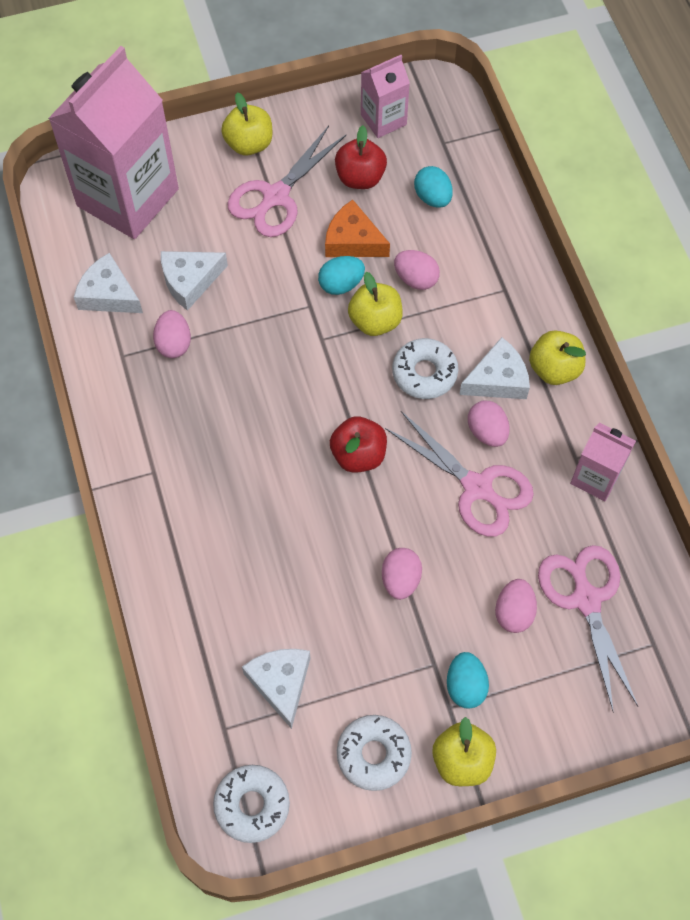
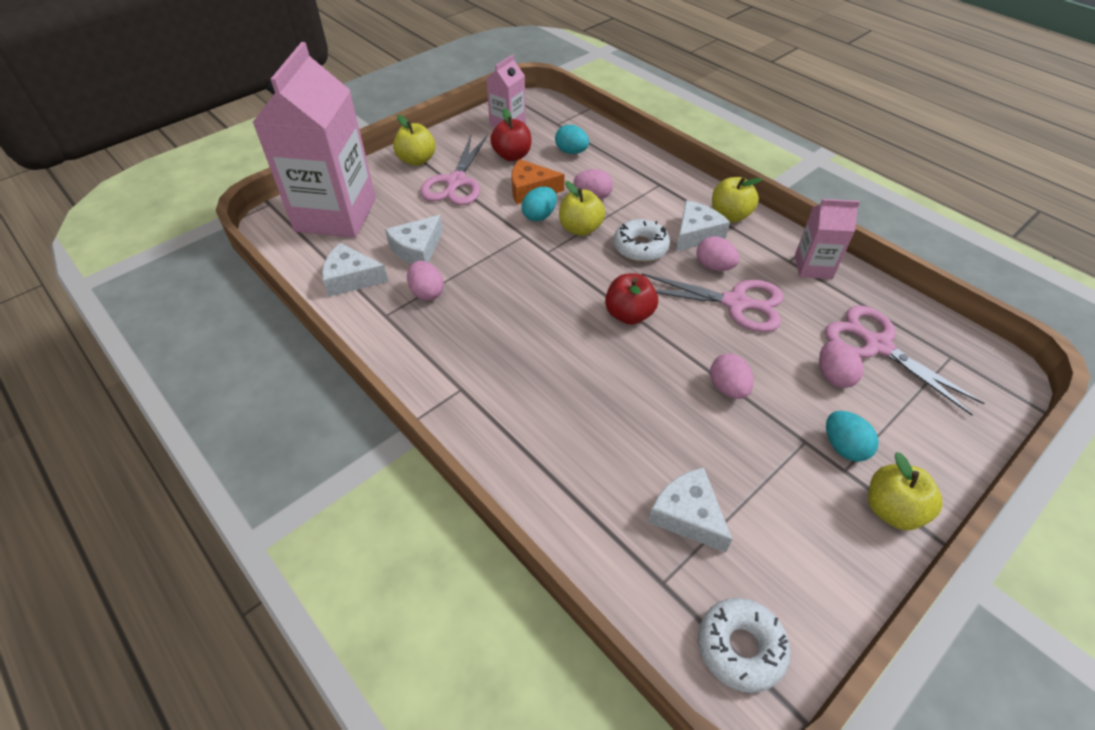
camera: 25 degrees left, 15 degrees down
white donut [337,715,412,791] -> none

